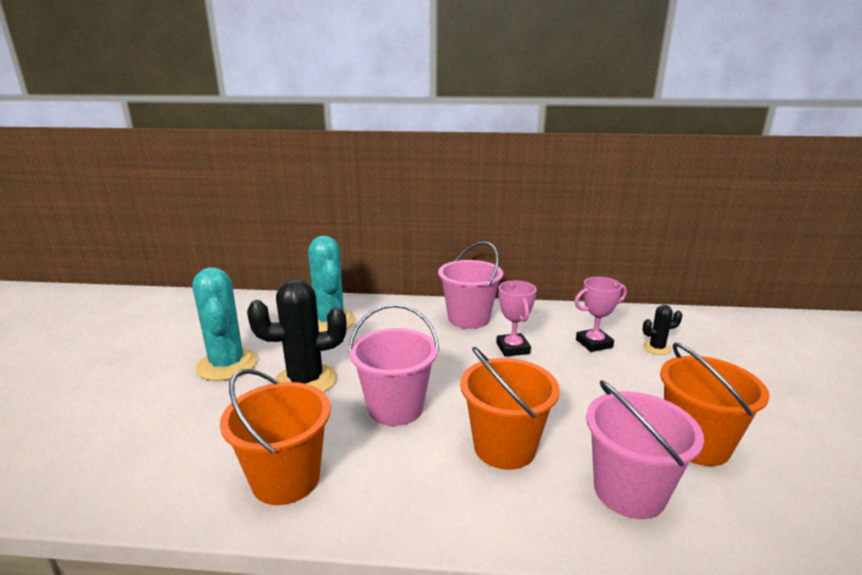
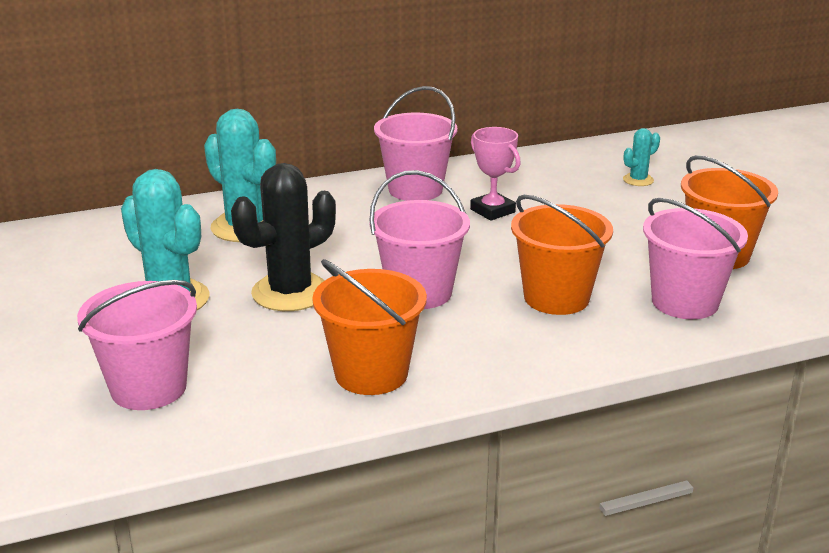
camera: 25 degrees left, 5 degrees up
pink trophy [574,277,627,352] -> none
black cactus [643,305,682,355] -> turquoise cactus [623,128,660,186]
none -> pink bucket [77,280,197,410]

